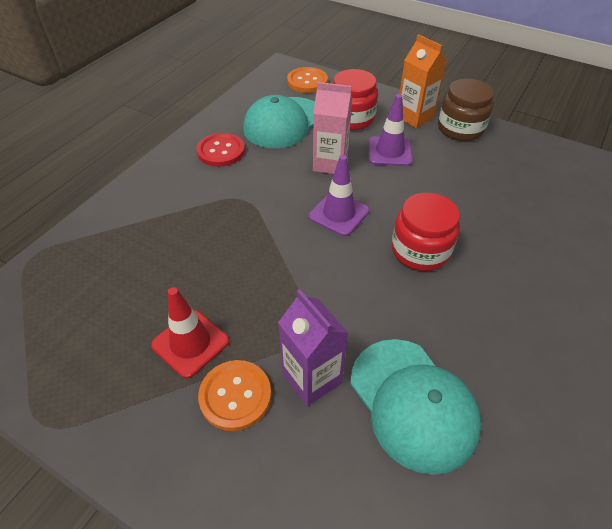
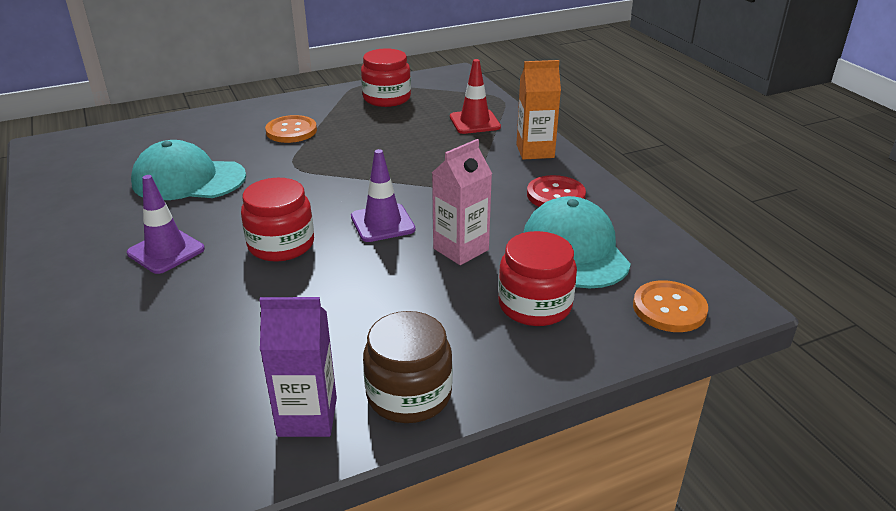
camera: 125 degrees right, 15 degrees down
red traffic cone [151,287,229,378] -> red traffic cone moved to [450,59,501,134]
purple carton [278,289,348,406] -> purple carton moved to [259,297,337,437]
purple traffic cone [369,94,413,166] -> purple traffic cone moved to [127,175,205,274]
orange carton [399,34,447,128] -> orange carton moved to [516,60,561,160]
none -> red jar [361,48,411,107]

